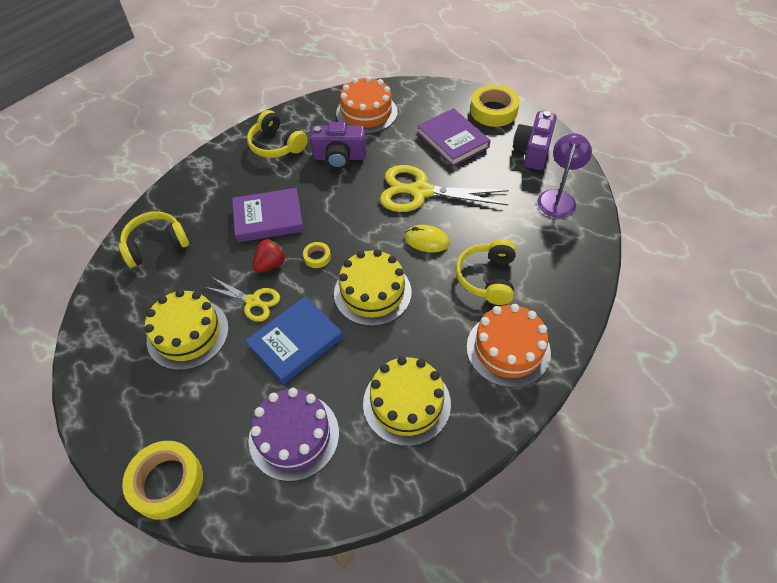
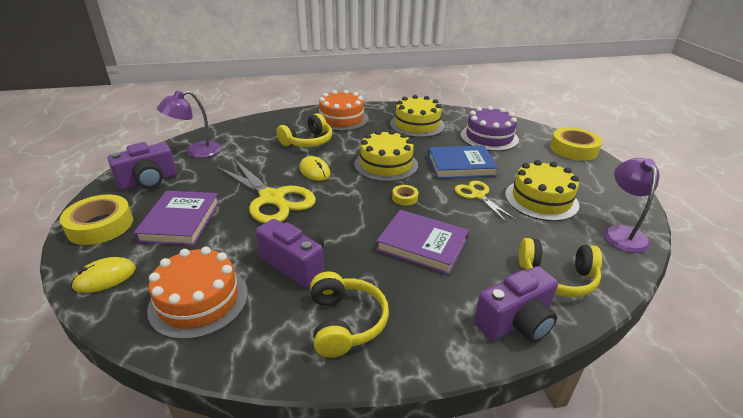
camera: 145 degrees left, 20 degrees down
red strawberry [253,239,286,273] -> none
none -> yellow mouse [71,257,136,293]
none -> purple camera [474,266,558,343]
none -> purple lamp [603,158,660,253]

